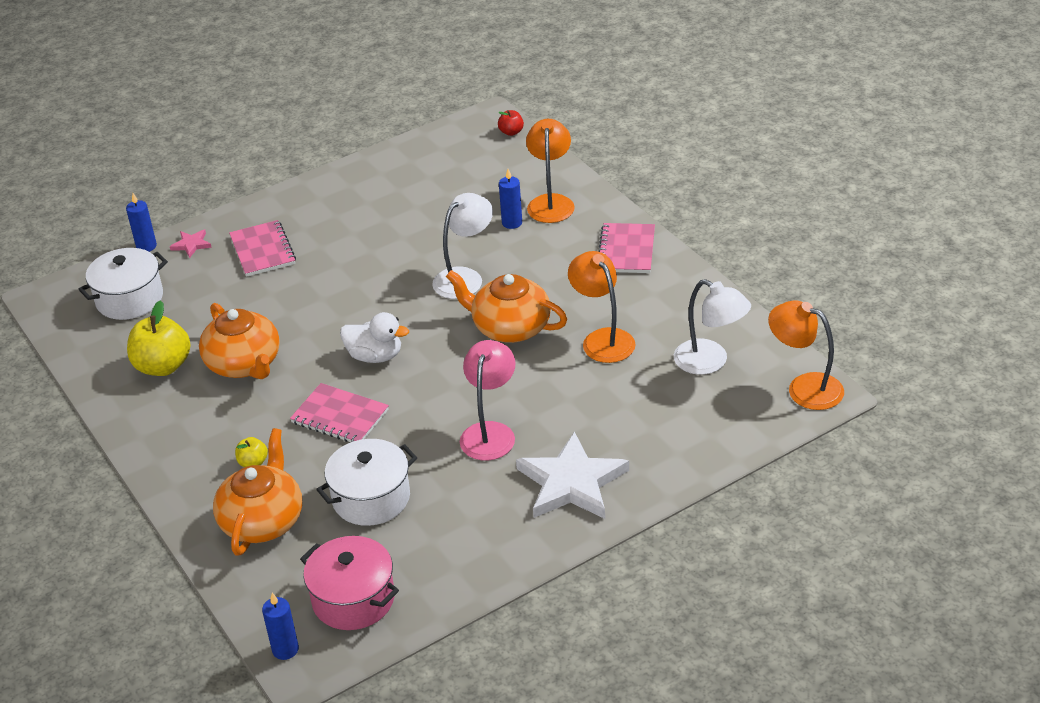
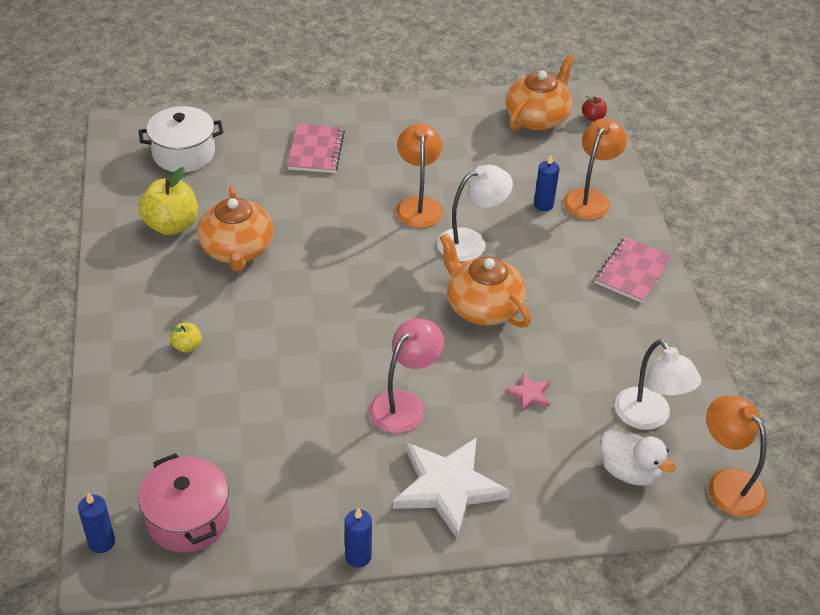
camera: 20 degrees right, 5 degrees up
blue candle [126,193,157,252] -> blue candle moved to [345,508,372,568]
pink star [170,230,212,258] -> pink star moved to [505,373,550,412]
orange teapot [213,428,302,556] -> orange teapot moved to [505,55,575,130]
pink notebook [290,383,389,442] -> none
white pot [316,439,417,526] -> none
white duck [340,312,409,363] -> white duck moved to [601,429,676,486]
orange lamp [568,251,635,363] -> orange lamp moved to [396,123,443,228]

